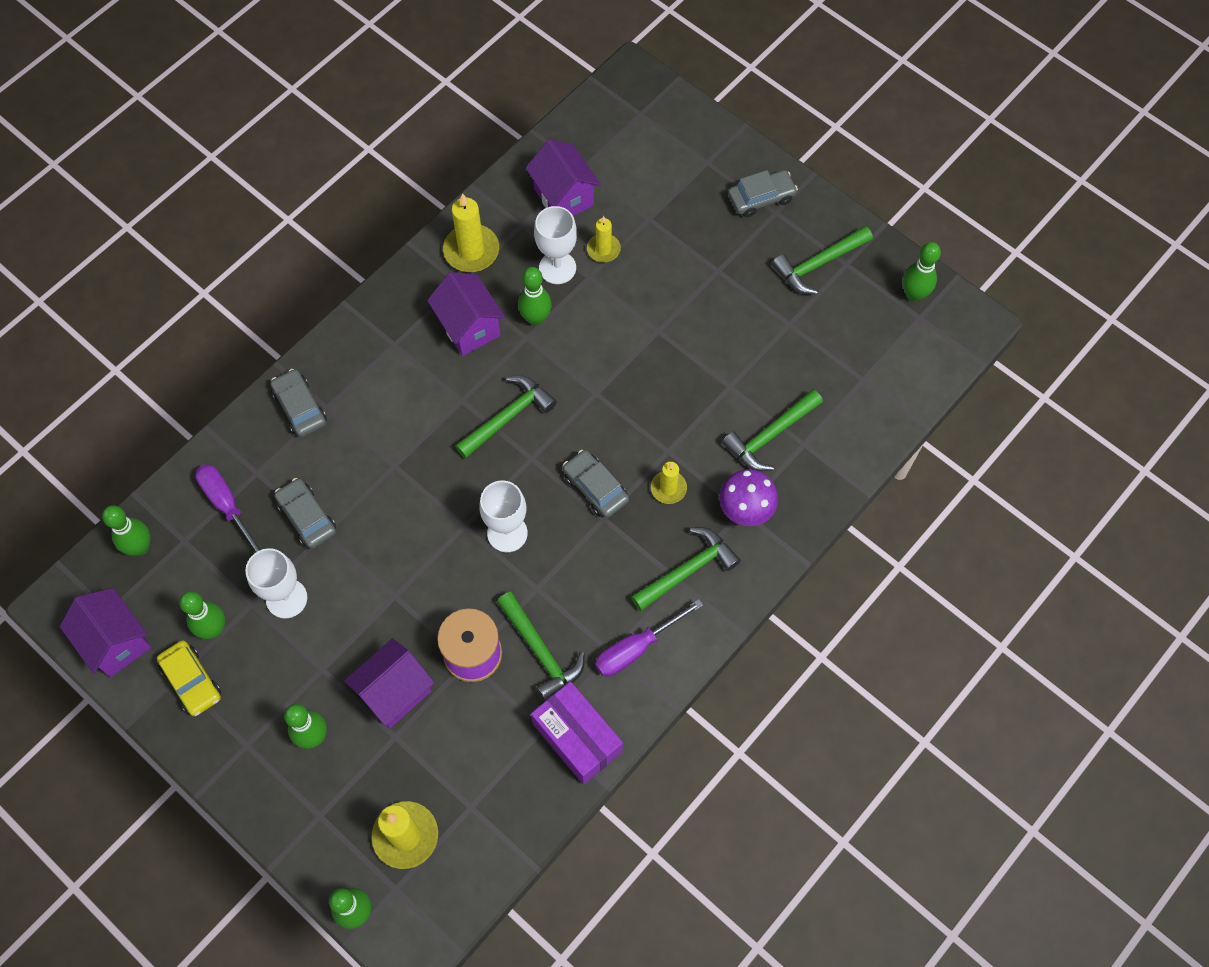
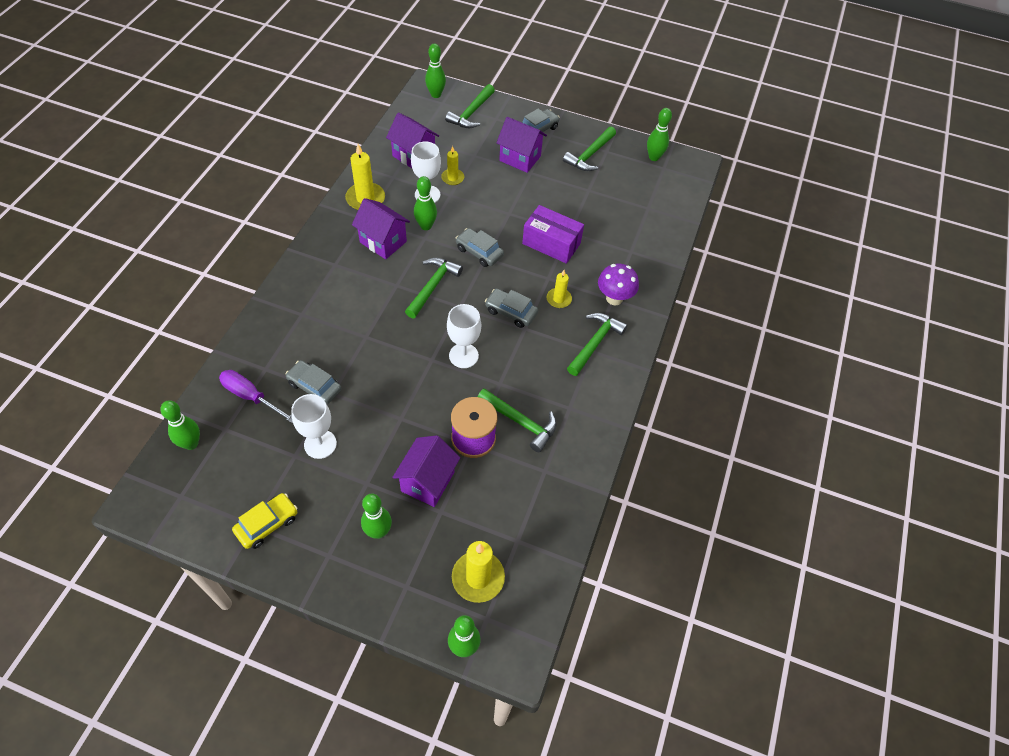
camera: 25 degrees left, 10 degrees down
purple house [60,588,151,677] -> purple house moved to [496,117,547,173]
yellow car [157,640,221,716] -> yellow car turned 75 degrees counterclockwise [232,493,298,549]
green bowling pin [179,591,225,639] -> green bowling pin moved to [425,43,446,98]
grey car [270,369,327,437] -> grey car moved to [456,228,504,267]
purple box [531,681,623,785] -> purple box moved to [522,205,584,264]
purple screwdriver [595,599,703,677] -> none
green hammer [722,389,823,471] -> green hammer moved to [445,84,495,128]

